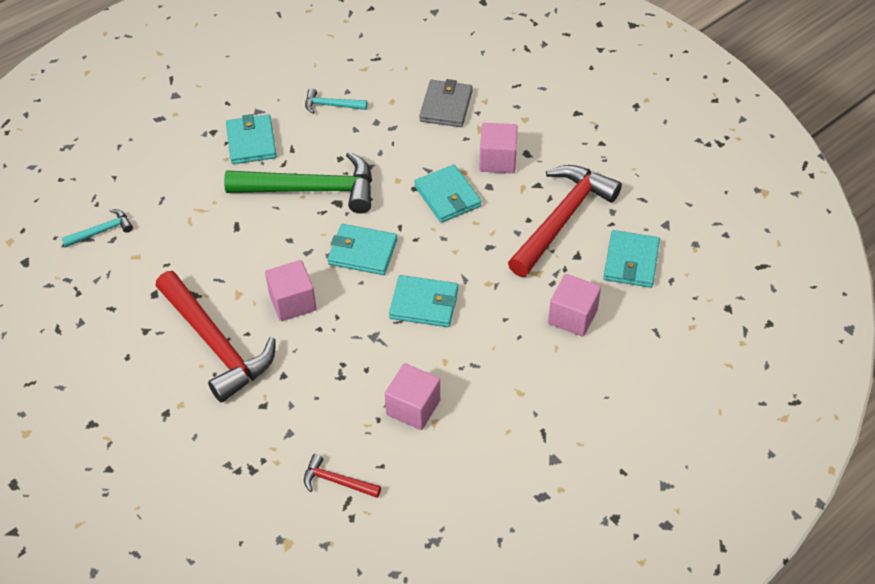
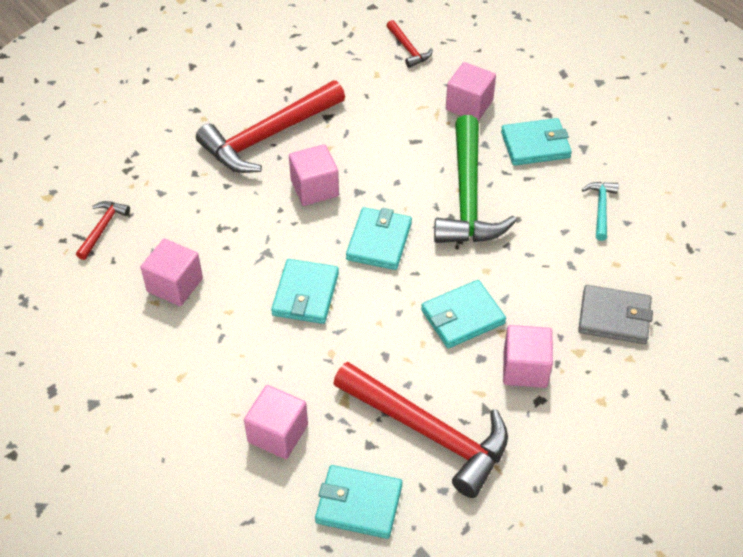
camera: 90 degrees right, 0 degrees up
turquoise hammer [62,209,133,248] -> red hammer [386,20,433,68]
none -> pink cube [446,62,496,121]

